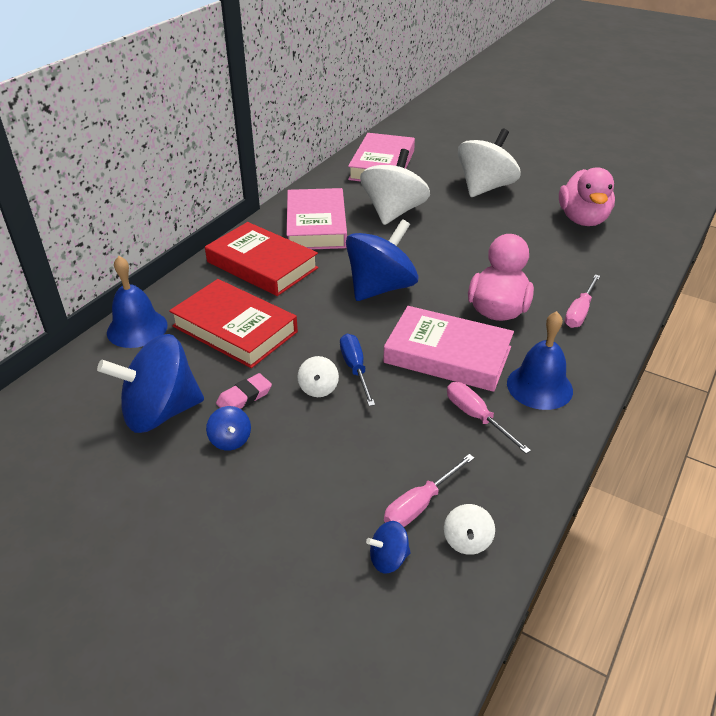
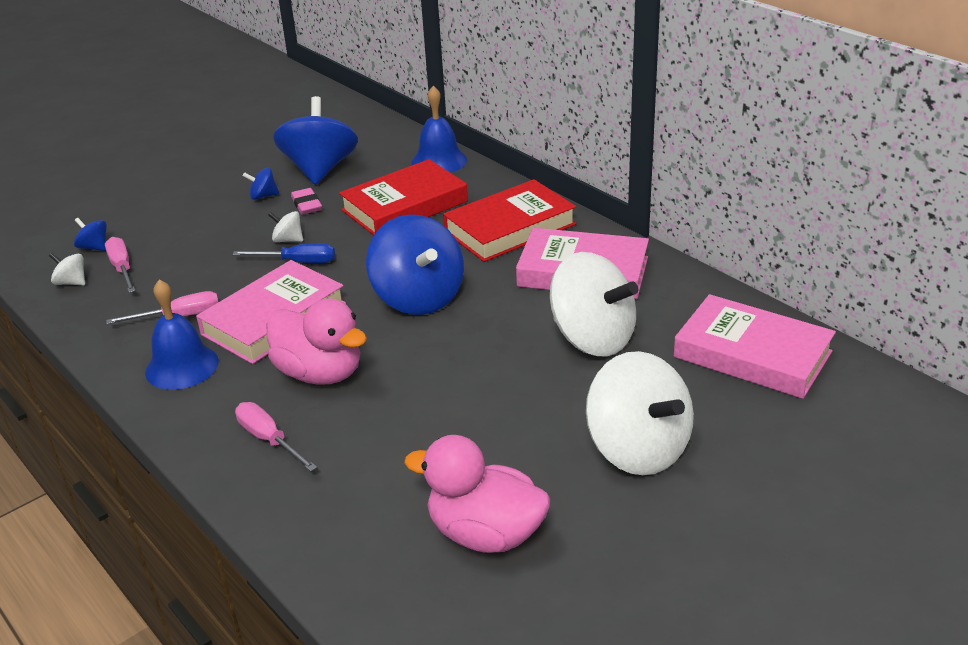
camera: 110 degrees right, 5 degrees down
blue spinning top [366,521,411,574] -> blue spinning top turned 60 degrees counterclockwise [74,218,107,251]

